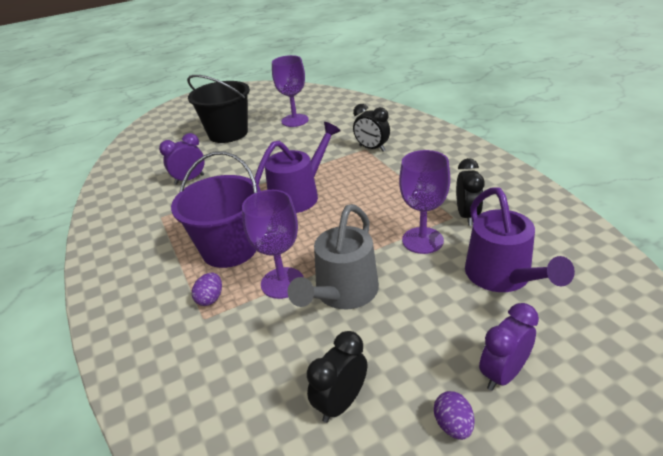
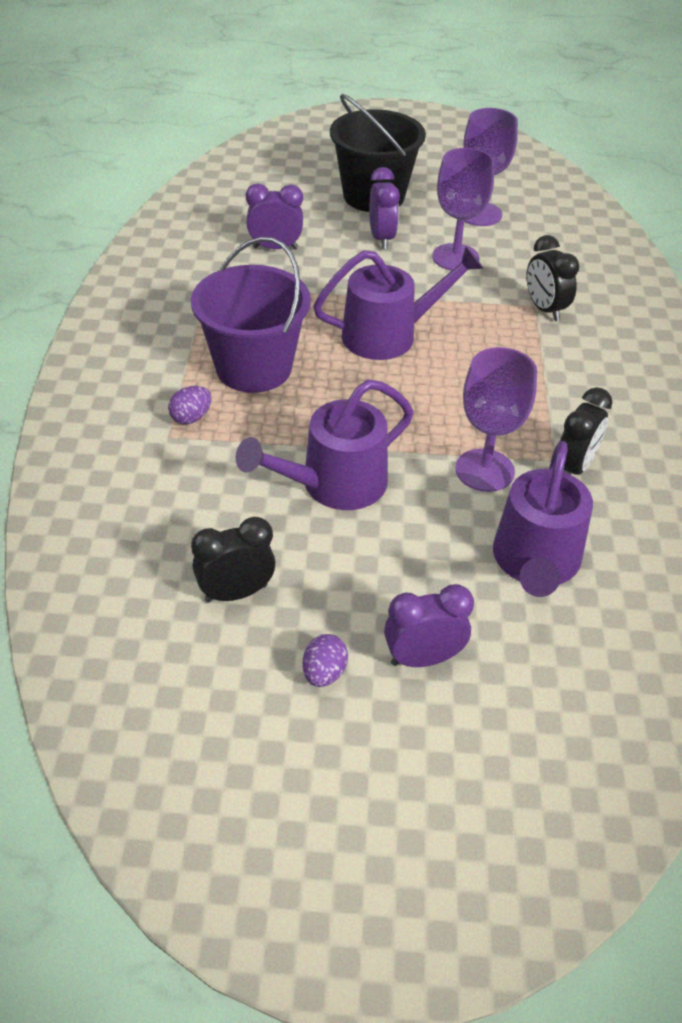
camera: 25 degrees right, 10 degrees up
purple goblet [242,190,304,299] -> purple goblet moved to [432,148,494,271]
grey watering can [288,204,379,309] -> purple watering can [236,380,414,510]
none -> purple clock [369,167,400,249]

